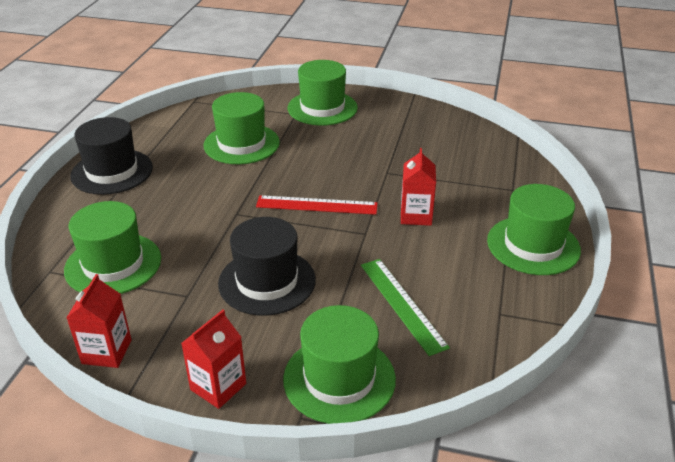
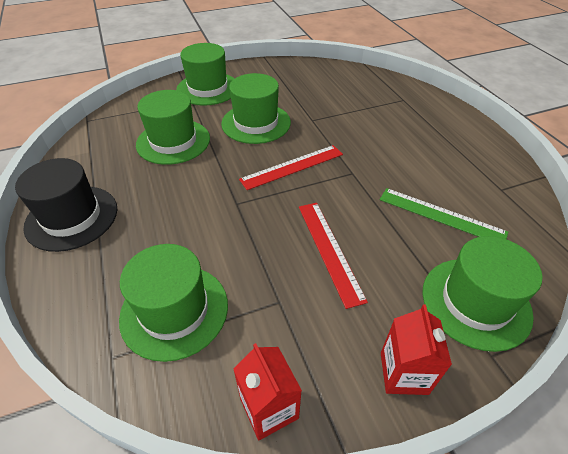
camera: 35 degrees left, 10 degrees up
black hat [218,217,316,316] -> red ruler [299,203,368,309]
red carton [401,148,436,226] -> none
green hat [487,184,581,275] -> green hat moved to [221,73,291,144]

